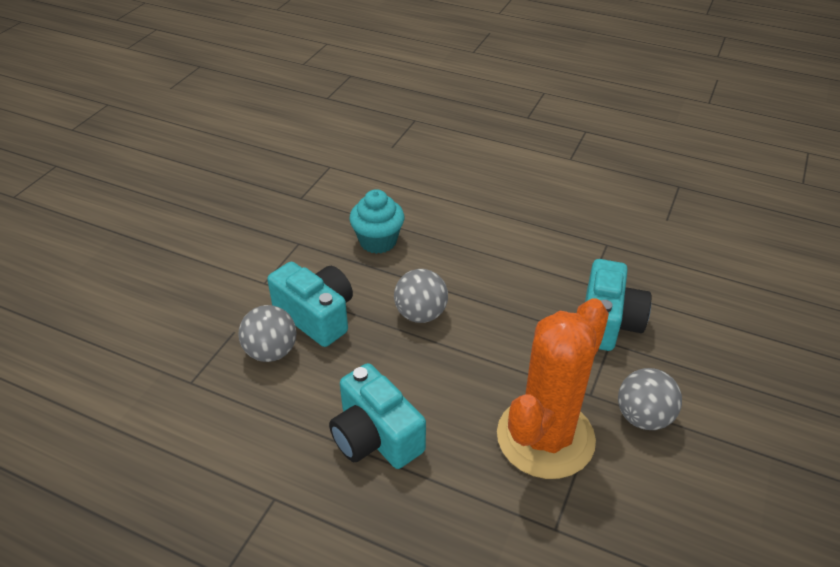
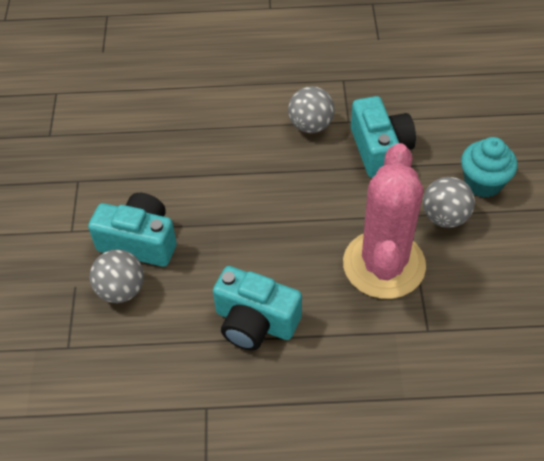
camera: 25 degrees left, 10 degrees up
turquoise cupcake [349,189,404,254] -> turquoise cupcake moved to [461,137,517,198]
grey ball [394,269,448,323] -> grey ball moved to [288,86,335,133]
orange cactus [497,298,609,479] -> pink cactus [343,143,426,299]

